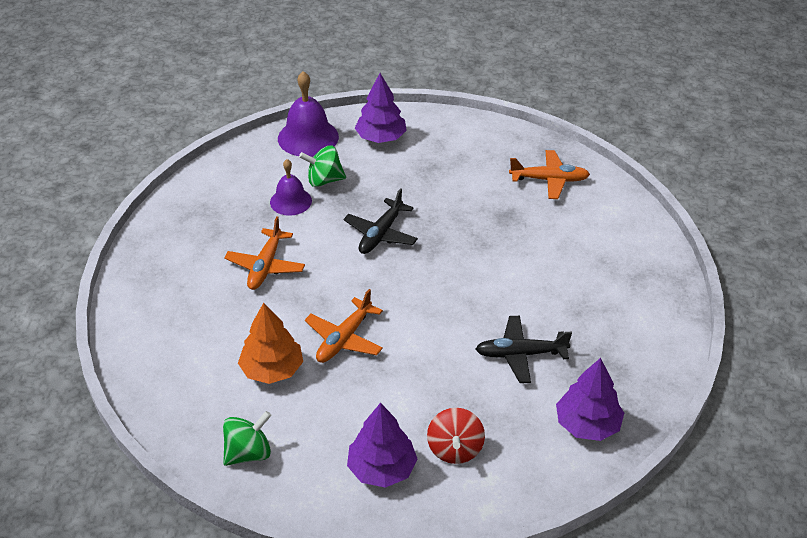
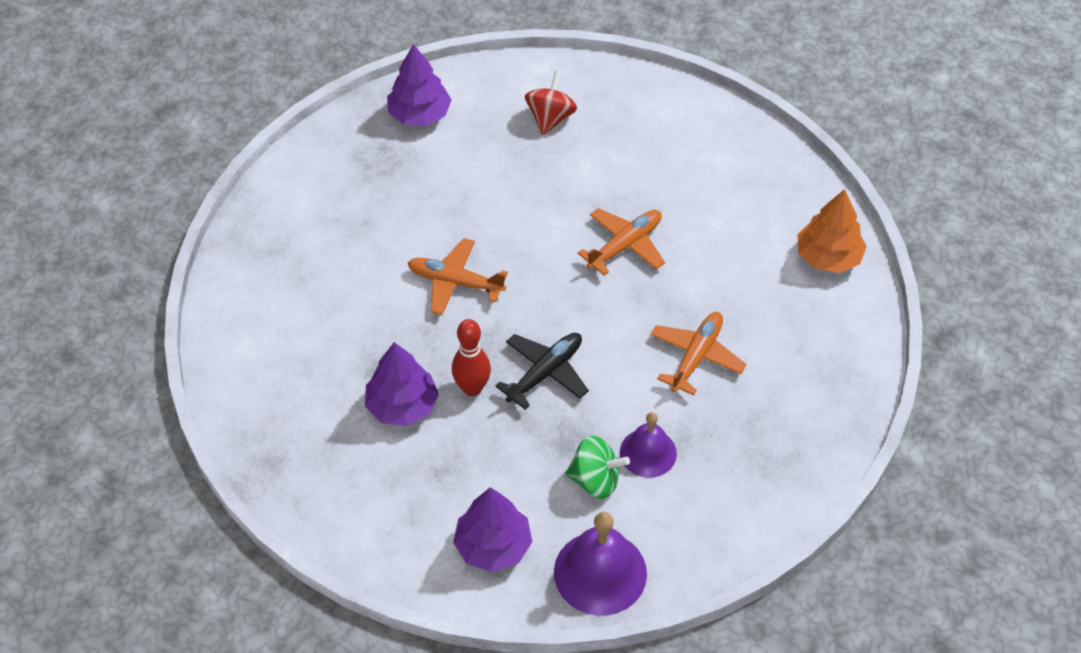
camera: 165 degrees left, 10 degrees up
green spinning top [223,411,272,466] -> none
orange tree [238,303,303,384] -> orange tree moved to [797,189,867,273]
purple tree [347,403,418,488] -> purple tree moved to [365,342,439,426]
black plane [476,316,572,383] -> none
orange plane [509,150,590,199] -> orange plane moved to [408,238,508,315]
none -> red bowling pin [452,319,491,396]

